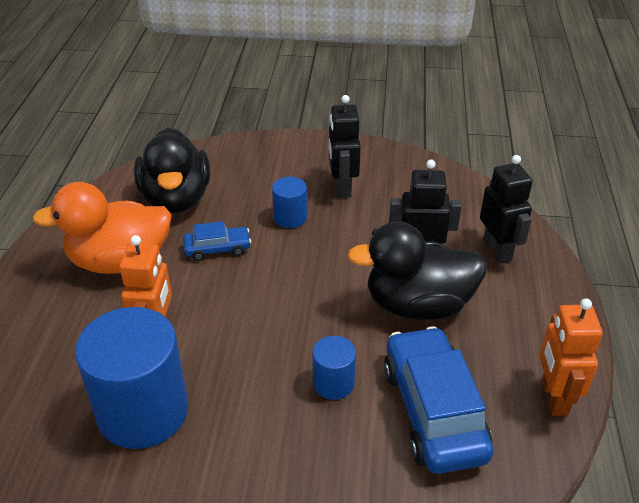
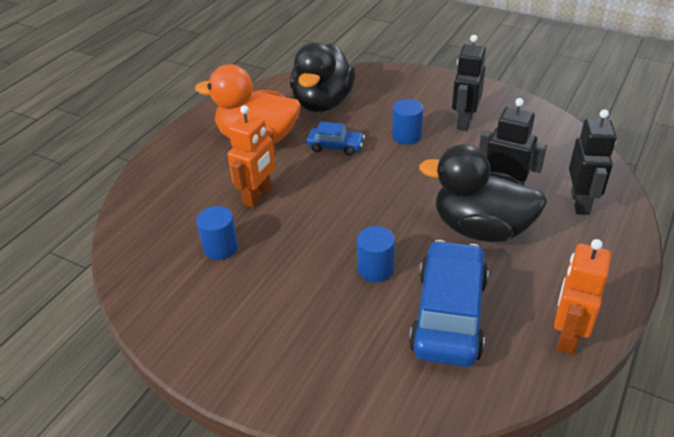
camera: 25 degrees right, 0 degrees up
blue cylinder [75,307,188,449] -> blue cylinder [196,206,238,260], size x0.48

